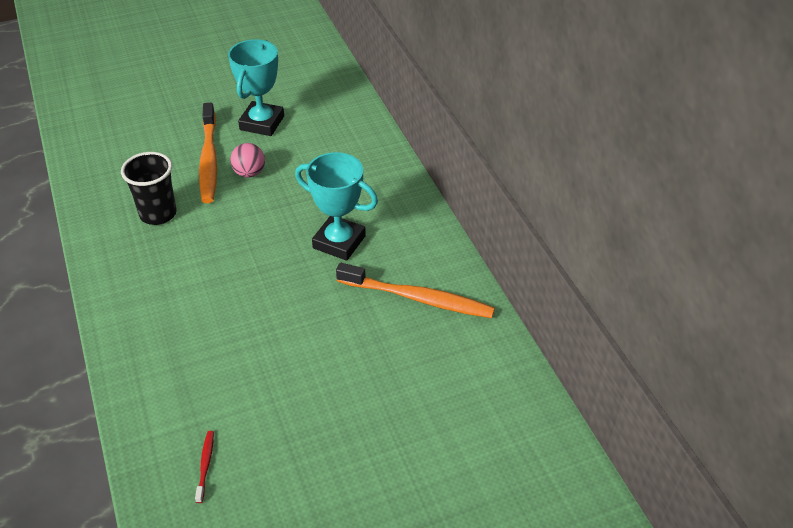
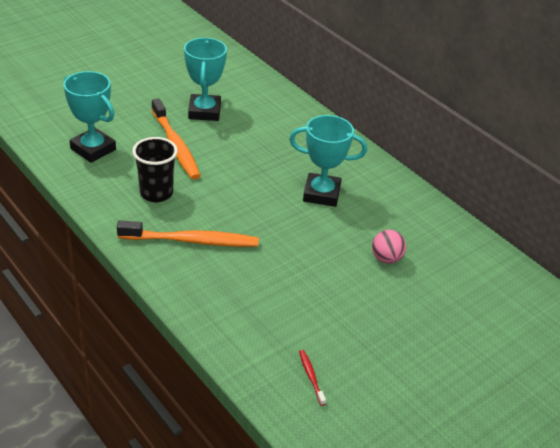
camera: 20 degrees left, 5 degrees down
pink ball [230,143,265,178] -> pink ball moved to [372,230,406,264]
orange toothbrush [336,263,495,318] -> orange toothbrush moved to [117,221,259,247]
none -> turquoise trophy [63,71,116,163]

